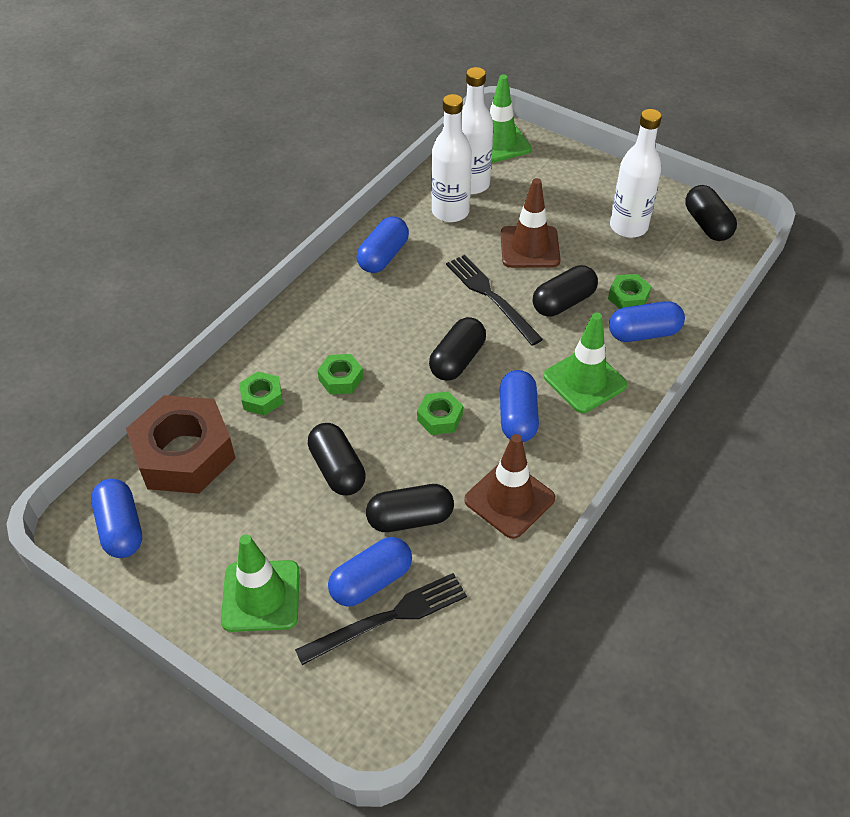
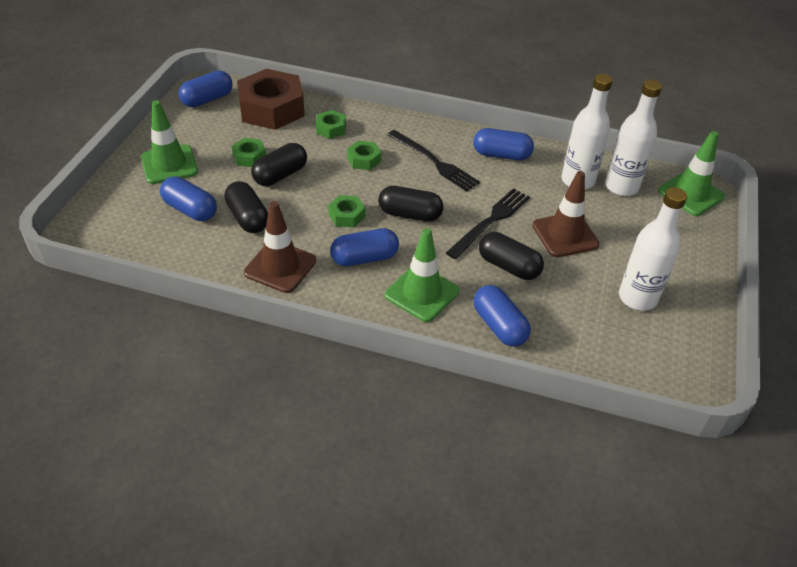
camera: 70 degrees right, 5 degrees down
black fork [295,573,467,665] -> black fork moved to [387,130,480,192]
green nut [608,274,651,309] -> green nut moved to [232,138,266,167]
black capsule [685,185,737,241] -> none

